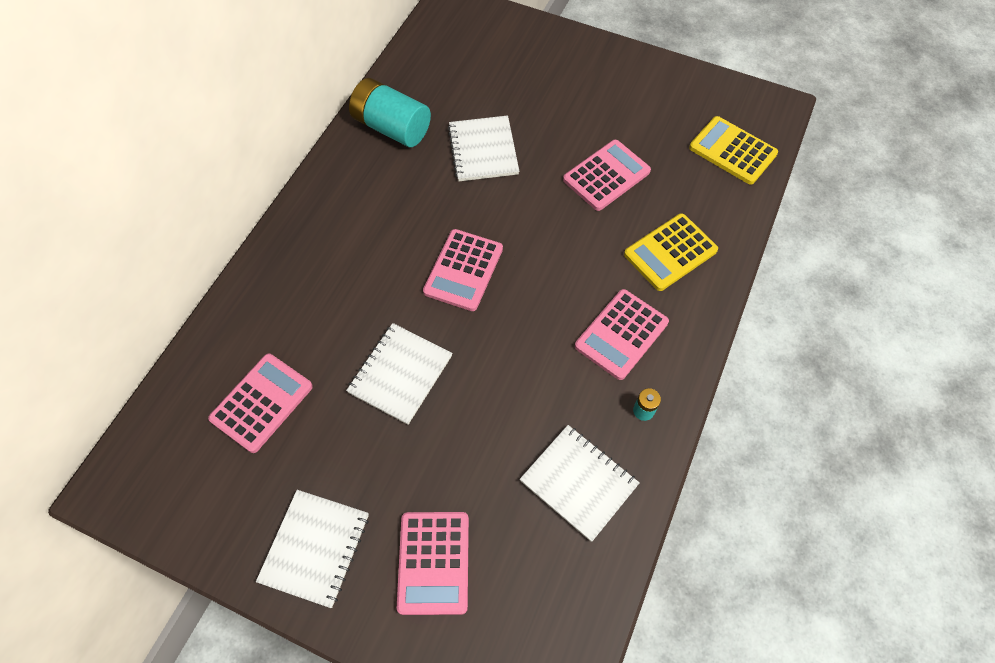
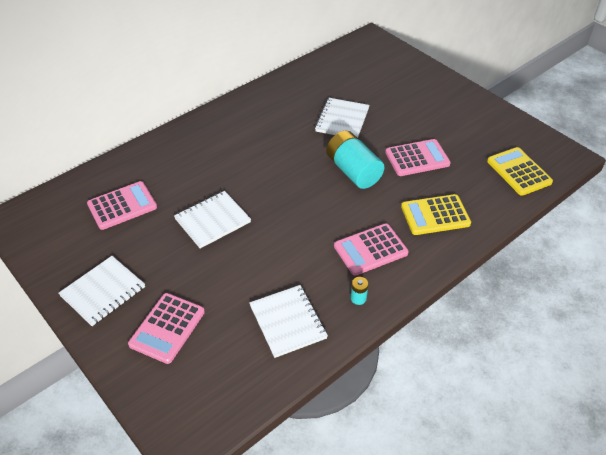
camera: 25 degrees right, 15 degrees down
turquoise battery [349,78,431,147] -> turquoise battery moved to [326,131,385,189]
pink calculator [423,229,503,311] -> none

